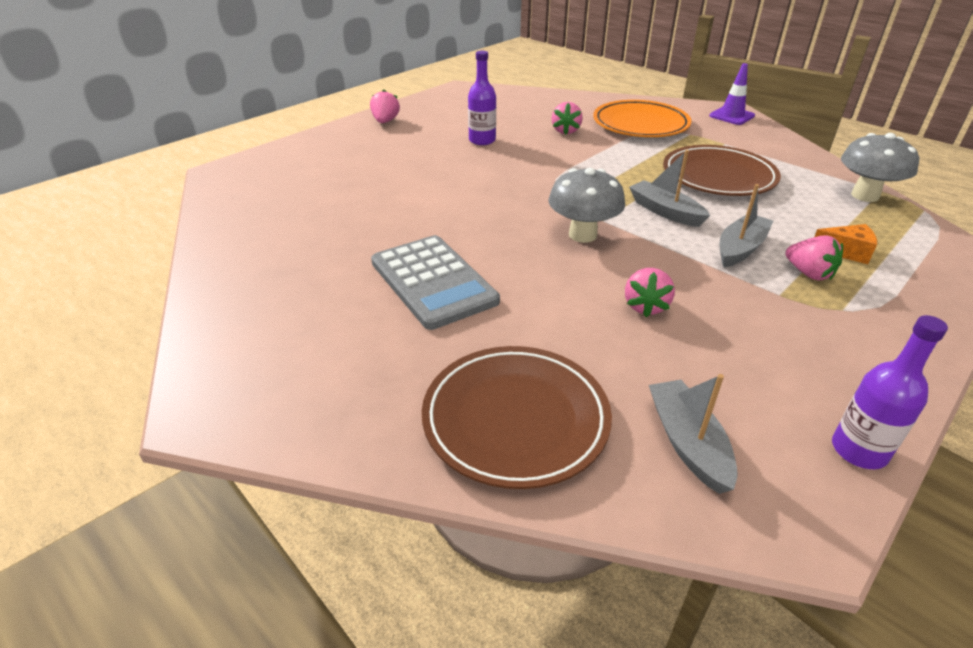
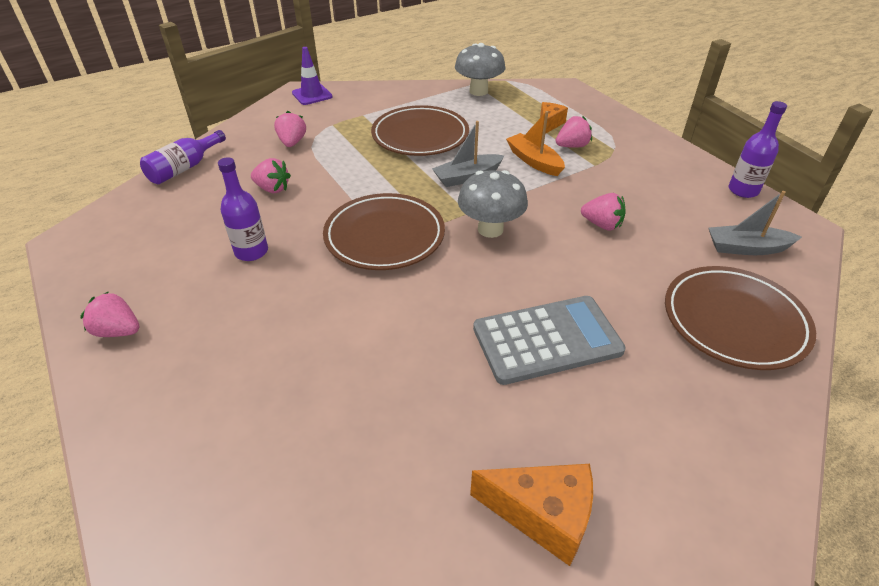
camera: 75 degrees left, 5 degrees up
orange plate [593,100,691,137] -> pink strawberry [274,111,306,147]
grey boat [719,184,773,267] -> orange boat [506,111,565,176]
none -> purple bottle [140,130,226,184]
none -> brown plate [323,193,445,270]
none -> orange cheese [470,464,593,566]

